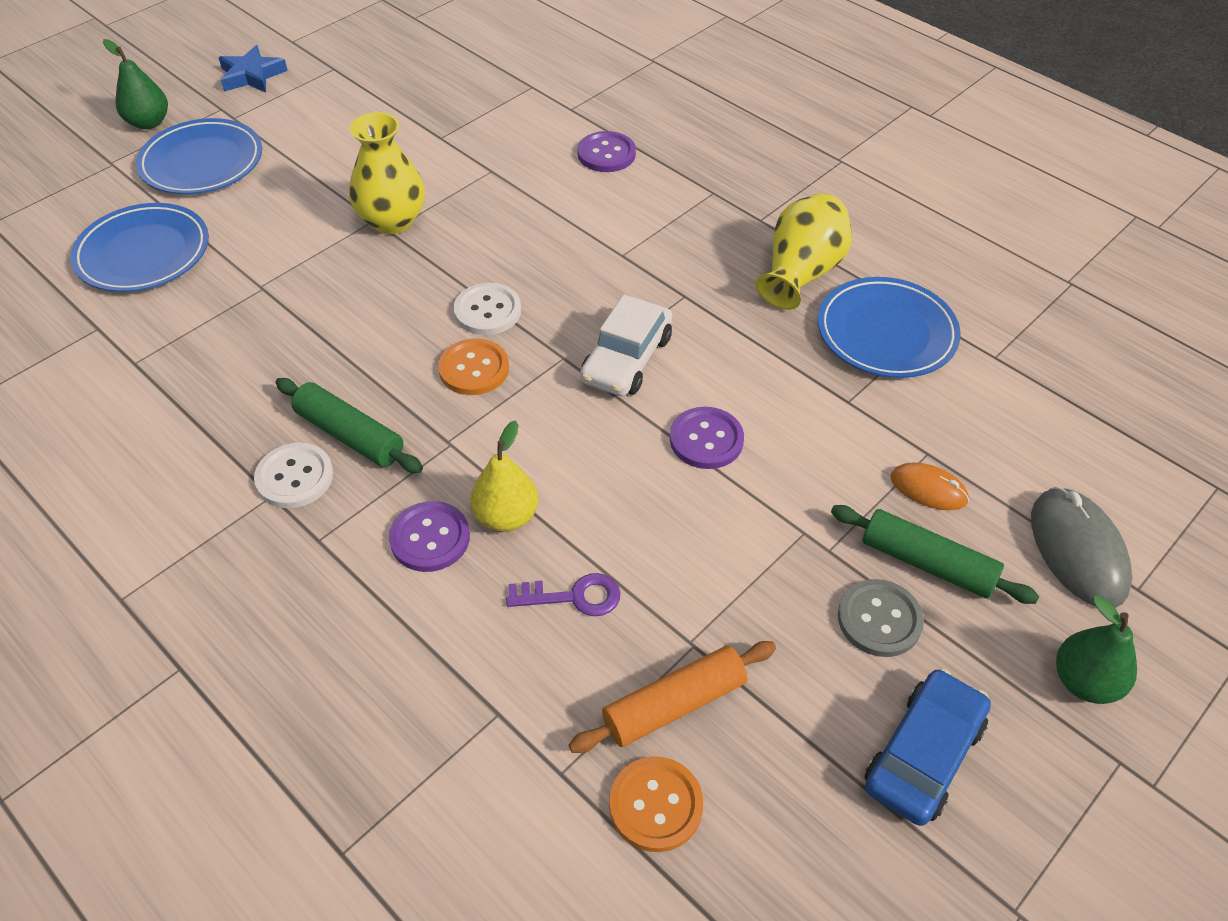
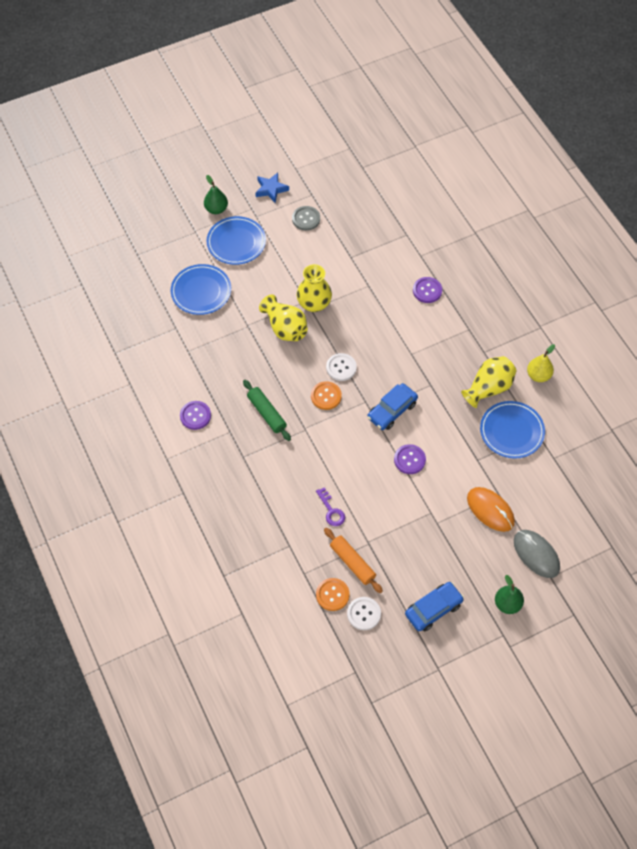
camera: 20 degrees right, 10 degrees up
white button [254,443,333,508] -> white button moved to [347,597,381,630]
purple button [389,501,470,572] -> purple button moved to [180,401,211,430]
yellow pear [470,421,538,532] -> yellow pear moved to [527,344,555,382]
purple key [506,573,621,616] -> purple key turned 45 degrees clockwise [316,487,345,526]
orange rolling pin [569,641,776,753] -> orange rolling pin turned 60 degrees clockwise [324,528,383,593]
white car [580,295,672,396] -> blue car [367,383,418,430]
green rolling pin [831,505,1039,604] -> none
grey button [838,579,924,657] -> grey button moved to [292,206,320,231]
orange mouse [890,462,969,510] -> orange mouse [467,487,515,532], size x1.71
grey mouse [1031,487,1132,608] -> grey mouse turned 45 degrees counterclockwise [514,530,560,578]
none -> yellow vase [259,295,308,341]

